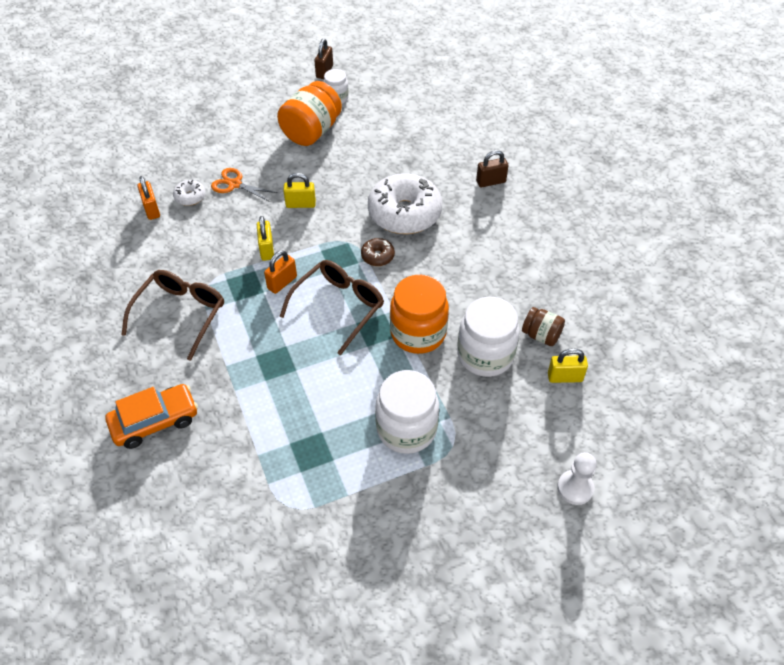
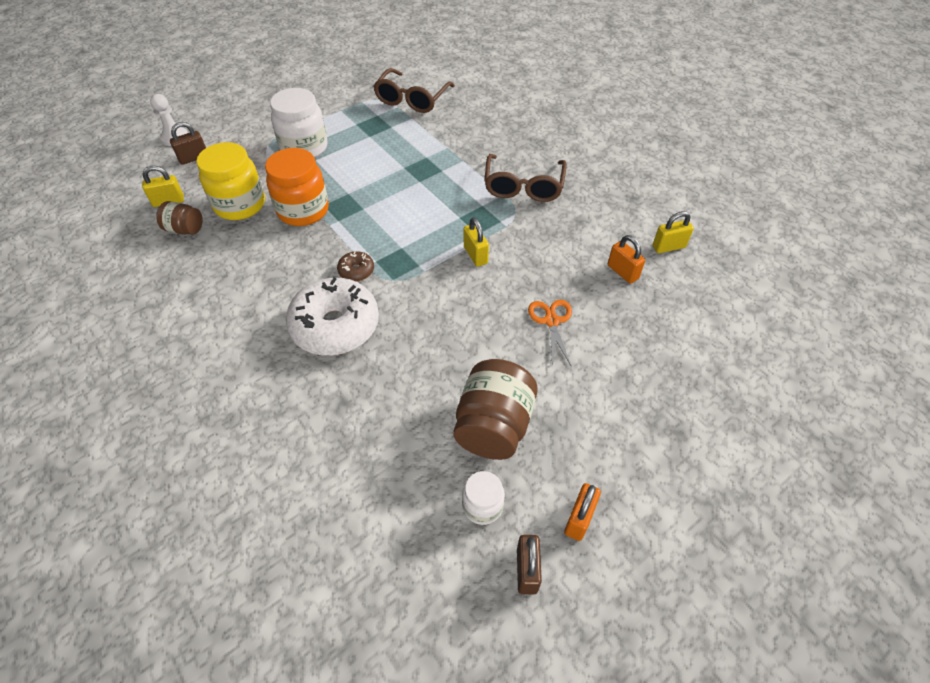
camera: 165 degrees right, 0 degrees up
orange car [105,384,198,449] -> none
white donut [173,180,205,206] -> none
orange scissors [211,168,278,202] -> orange scissors turned 105 degrees counterclockwise [528,300,572,366]
orange padlock [264,250,297,294] -> orange padlock moved to [564,483,601,541]
orange jar [277,81,342,146] -> brown jar [453,359,538,460]
brown glasses [279,260,384,355] -> brown glasses moved to [373,68,455,113]
yellow padlock [283,173,316,208] -> yellow padlock moved to [653,211,694,253]
white jar [457,297,520,377] -> yellow jar [196,142,265,220]
brown padlock [476,150,509,188] -> brown padlock moved to [170,122,206,165]

